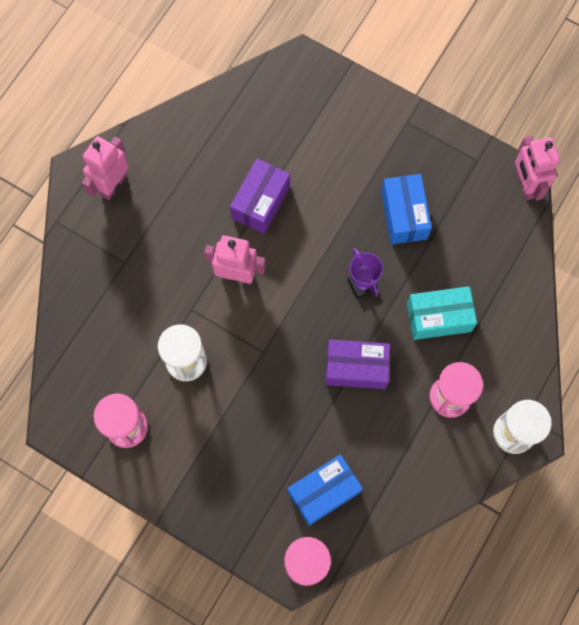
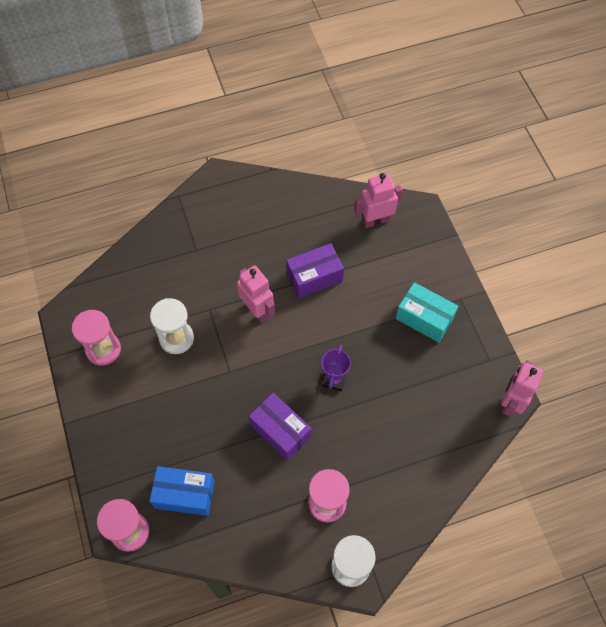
camera: 40 degrees right, 10 degrees down
pink robot [82,136,129,200] -> pink robot moved to [354,173,403,228]
blue box [381,174,432,244] -> none
turquoise box [407,286,477,340] -> turquoise box moved to [396,282,458,343]

